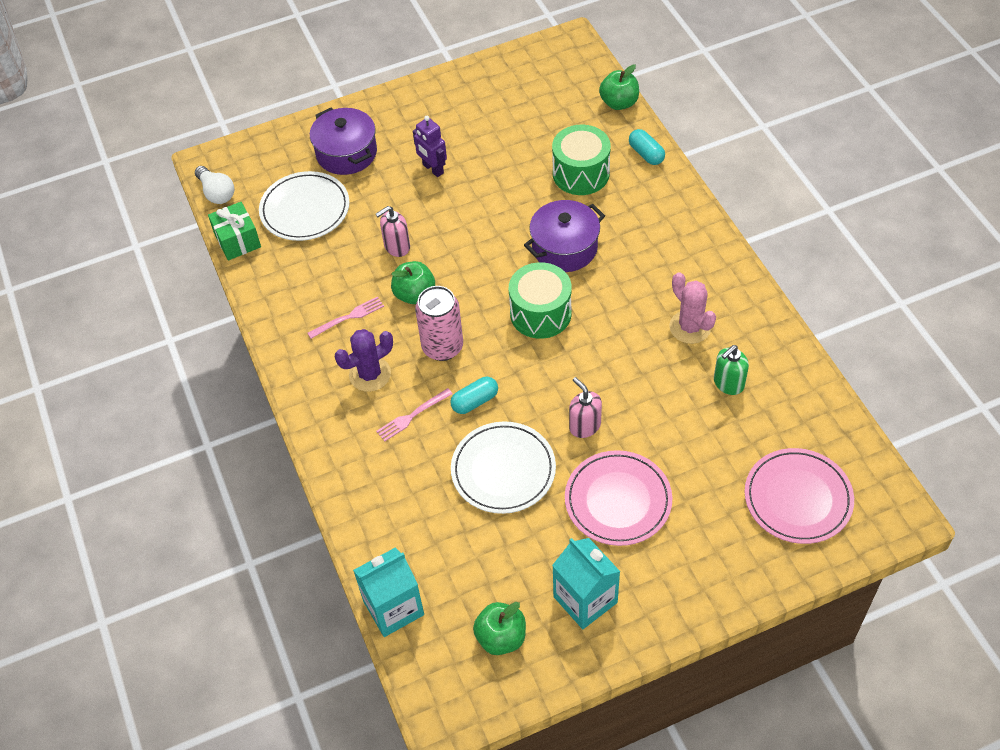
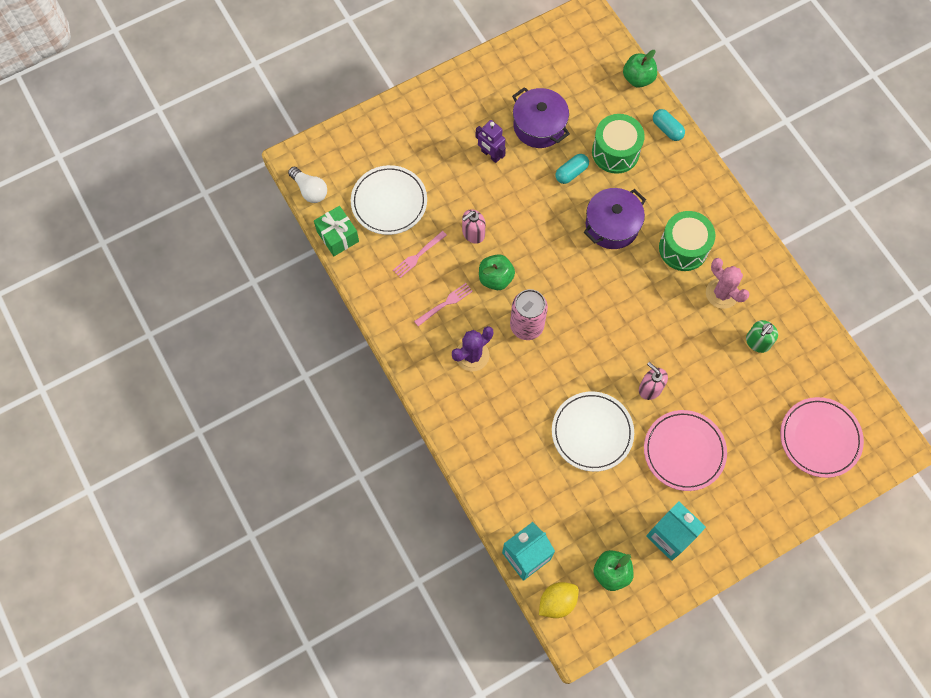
camera: 10 degrees left, 15 degrees up
purple pot [310,108,377,175] -> purple pot moved to [512,87,570,148]
pink fork [376,388,452,442] -> pink fork moved to [393,231,447,278]
turquoise capsule [450,377,498,414] -> turquoise capsule moved to [555,154,589,184]
green drum [509,262,572,339] -> green drum moved to [659,211,715,271]
none -> yellow lemon [539,582,579,618]

